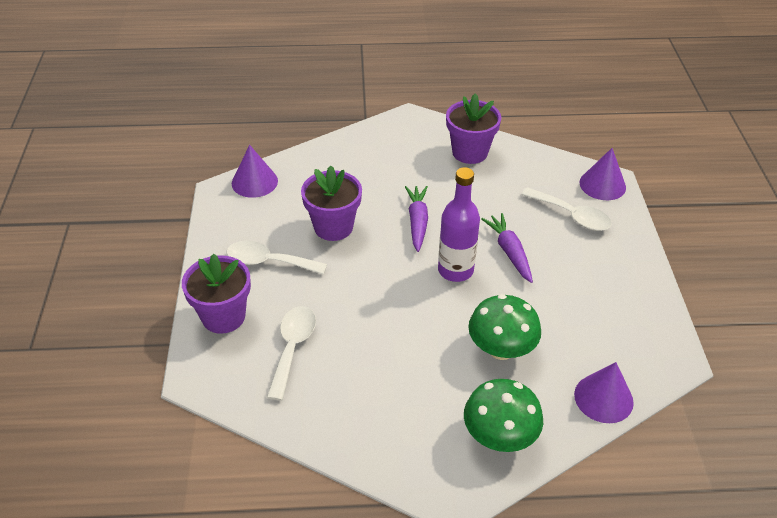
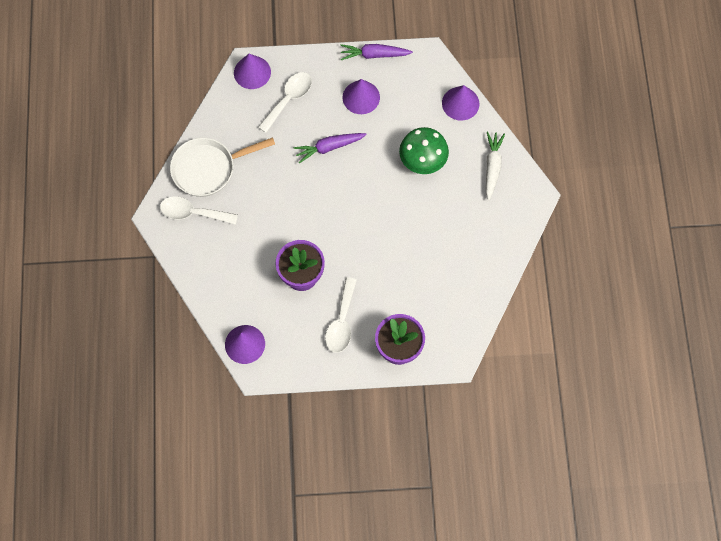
camera: 90 degrees left, 25 degrees up
white spoon [267,306,316,401] -> white spoon moved to [160,196,238,225]
purple carrot [405,186,428,252] -> purple carrot moved to [340,44,413,60]
purple bottle [438,167,480,282] -> none
purple flower pot [446,94,501,164] -> white pan [170,137,275,197]
green mushroom [464,379,543,452] -> white carrot [486,131,505,201]
none -> purple cone [343,79,380,114]

